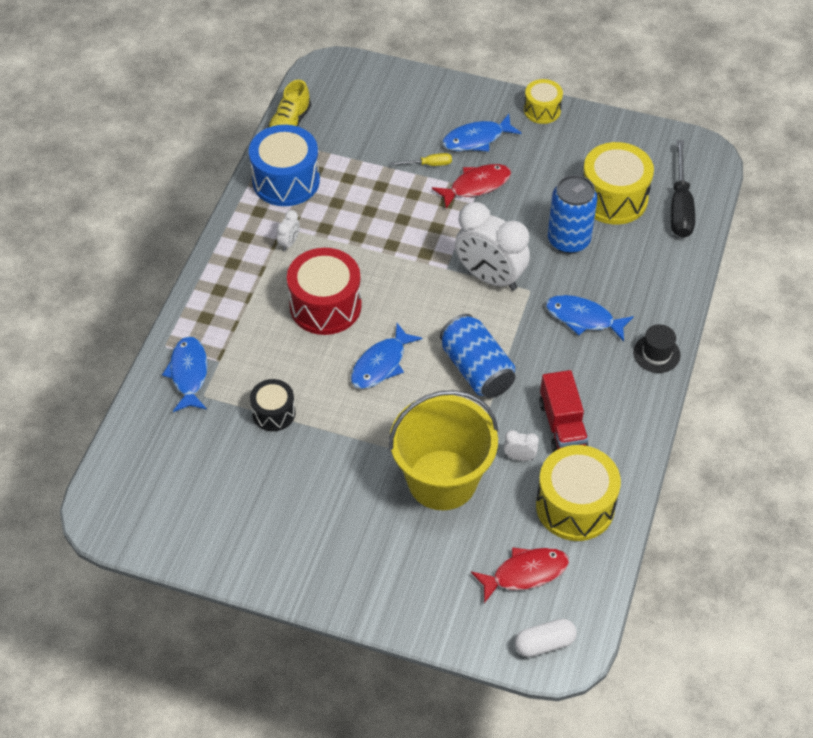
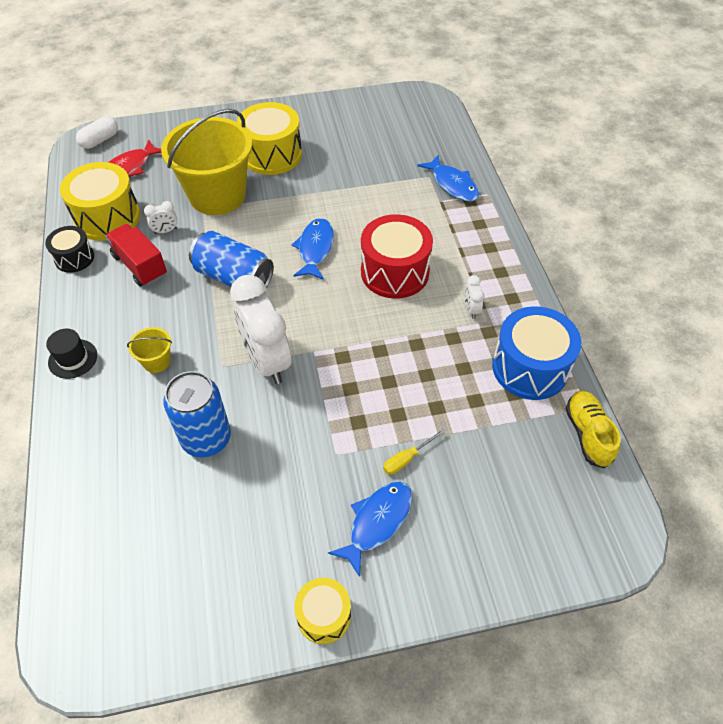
camera: 150 degrees right, 0 degrees up
black drum [250,379,295,431] -> black drum moved to [45,226,94,273]
red fish [432,164,511,208] -> none
white clock [455,202,530,291] -> white clock turned 120 degrees counterclockwise [230,275,291,384]
blue fish [546,295,634,341] -> yellow bucket [127,327,172,373]
yellow drum [583,142,654,225] -> yellow drum moved to [237,102,302,175]
black screwdriver [671,140,695,238] -> none

